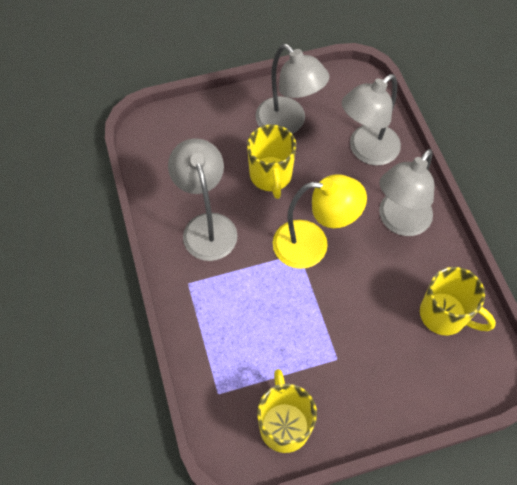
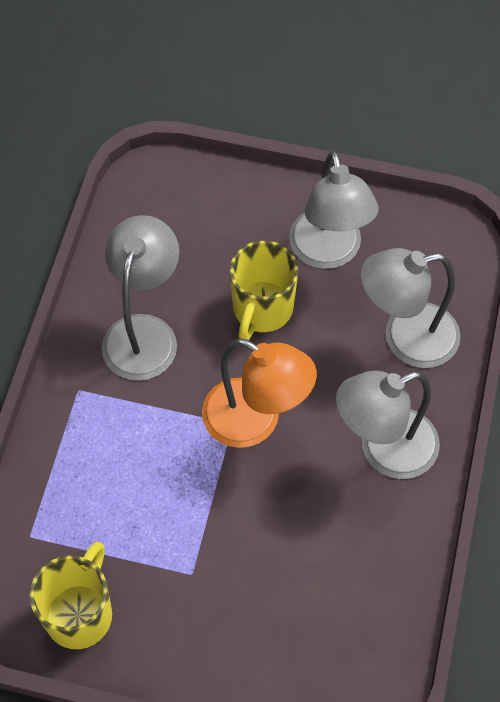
camera: 30 degrees right, 0 degrees up
yellow lamp [273,174,367,269] -> orange lamp [202,338,317,448]
yellow mug [420,267,496,335] -> none

